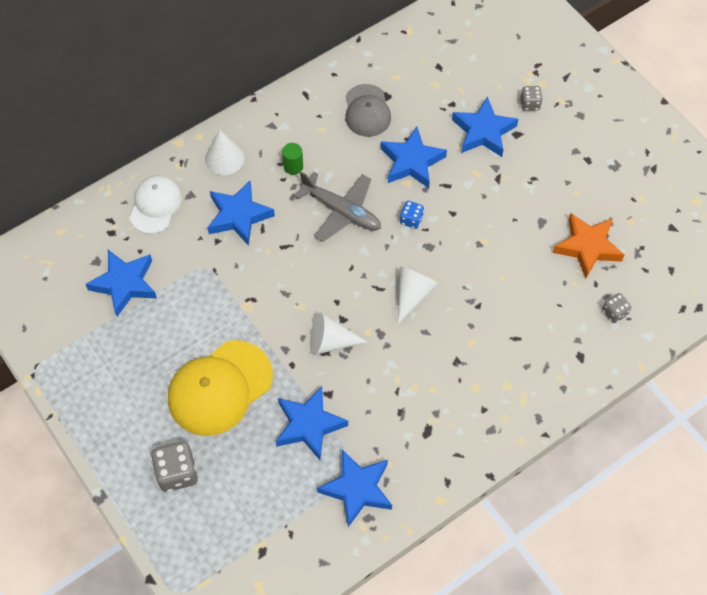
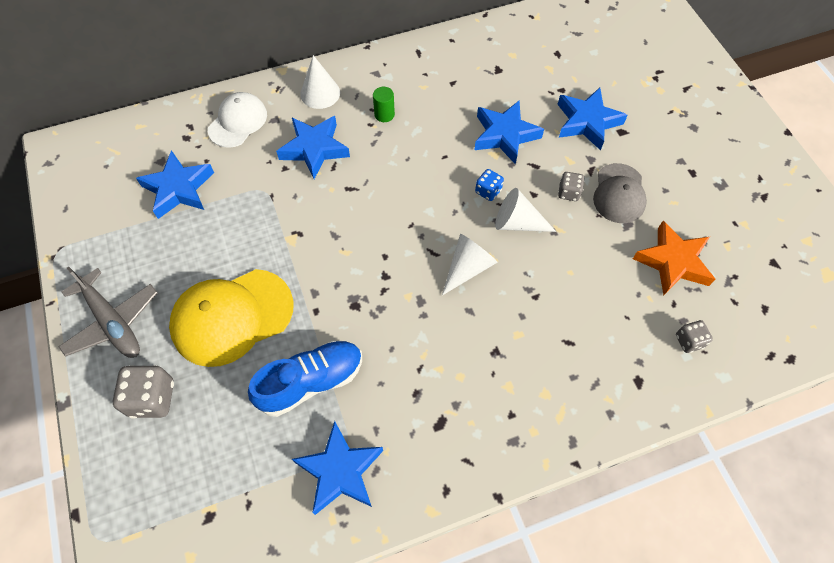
camera: 15 degrees right, 0 degrees up
blue star [276,386,348,460] -> blue shoe [248,340,362,417]
grey plane [294,172,381,242] -> grey plane moved to [58,266,158,358]
white cone [310,313,367,355] -> white cone moved to [495,188,556,232]
grey cap [345,84,391,137] -> grey cap moved to [593,163,647,223]
grey dice [520,86,543,111] -> grey dice moved to [558,172,585,201]

